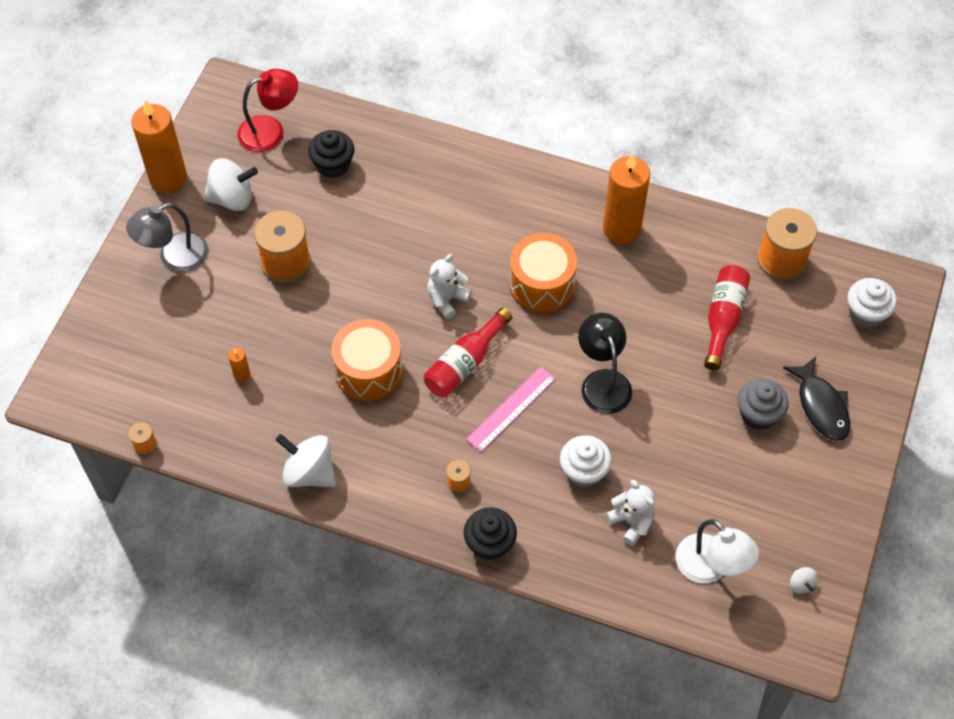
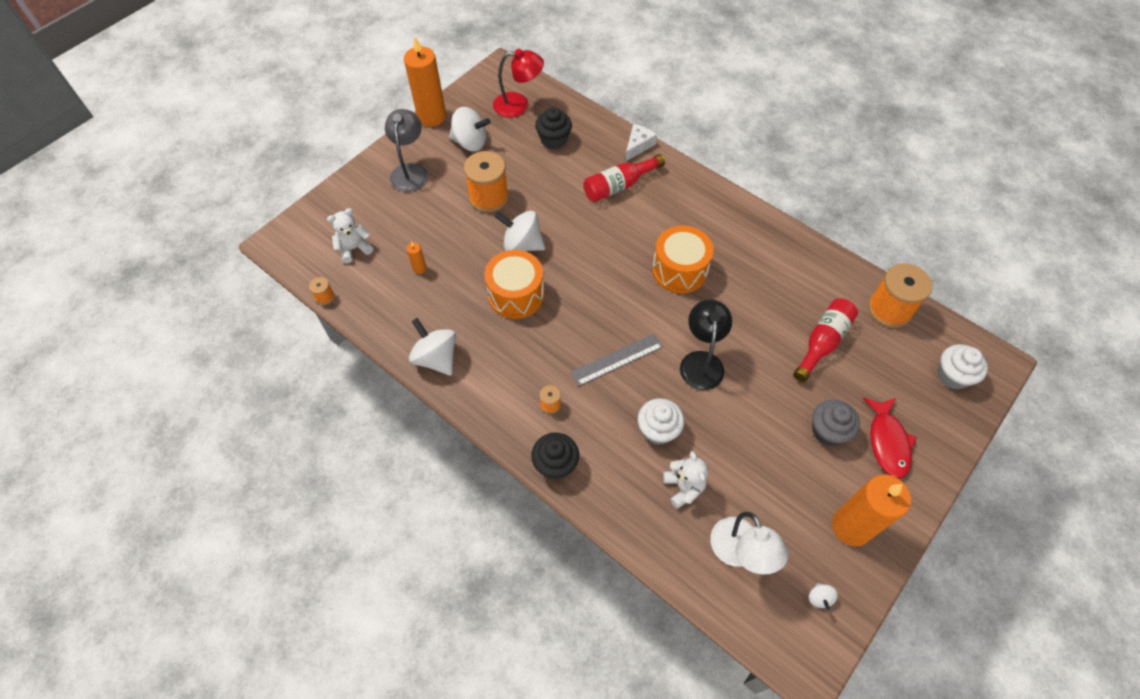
camera: 20 degrees right, 0 degrees up
grey lamp [126,203,209,272] -> grey lamp turned 105 degrees clockwise [385,109,428,192]
red bottle [424,307,512,397] -> red bottle moved to [583,154,665,202]
white teddy bear [427,254,472,319] -> white teddy bear moved to [327,208,373,263]
pink ruler [466,367,556,452] -> grey ruler [571,333,663,386]
orange candle [603,153,650,244] -> orange candle moved to [832,475,911,546]
black fish [783,357,850,441] -> red fish [863,398,917,479]
none -> white spinning top [495,211,545,251]
none -> white cheese [625,124,657,162]

